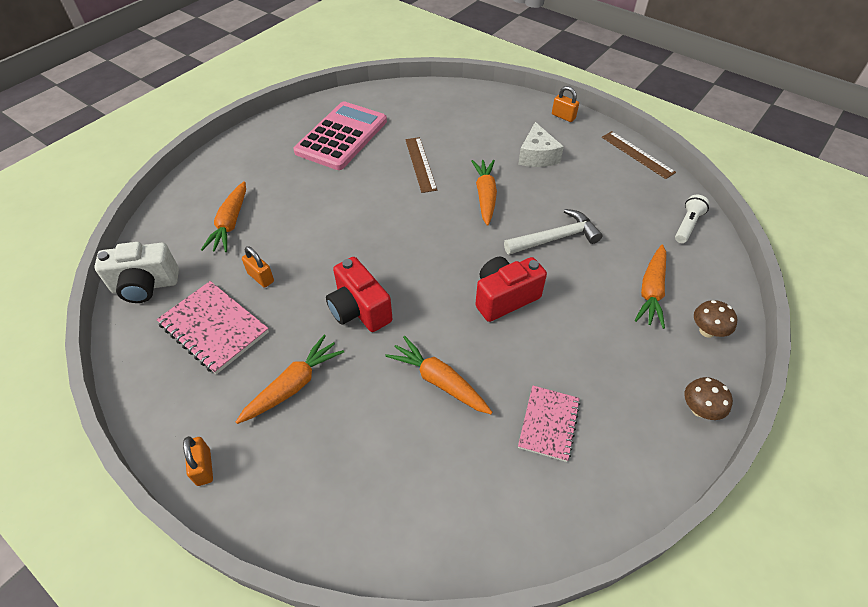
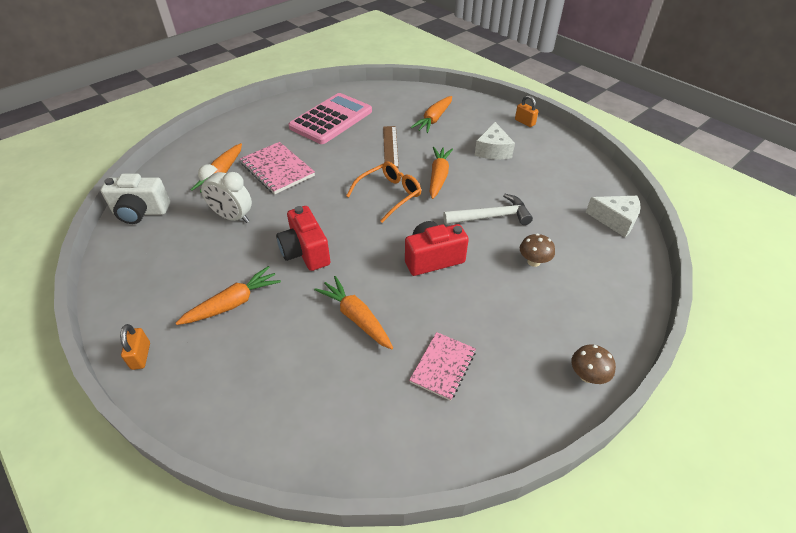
camera: 10 degrees right, 5 degrees down
pink notebook [156,281,269,374] -> pink notebook moved to [240,142,315,194]
orange padlock [242,246,274,288] -> white clock [198,164,252,223]
brown ruler [602,131,676,179] -> none
orange carrot [634,245,666,329] -> orange carrot moved to [411,96,452,133]
white flashlight [675,195,710,243] -> white cheese [585,196,641,237]
brown mushroom [694,300,737,338] -> brown mushroom moved to [520,234,555,267]
none -> orange glasses [346,162,421,223]

